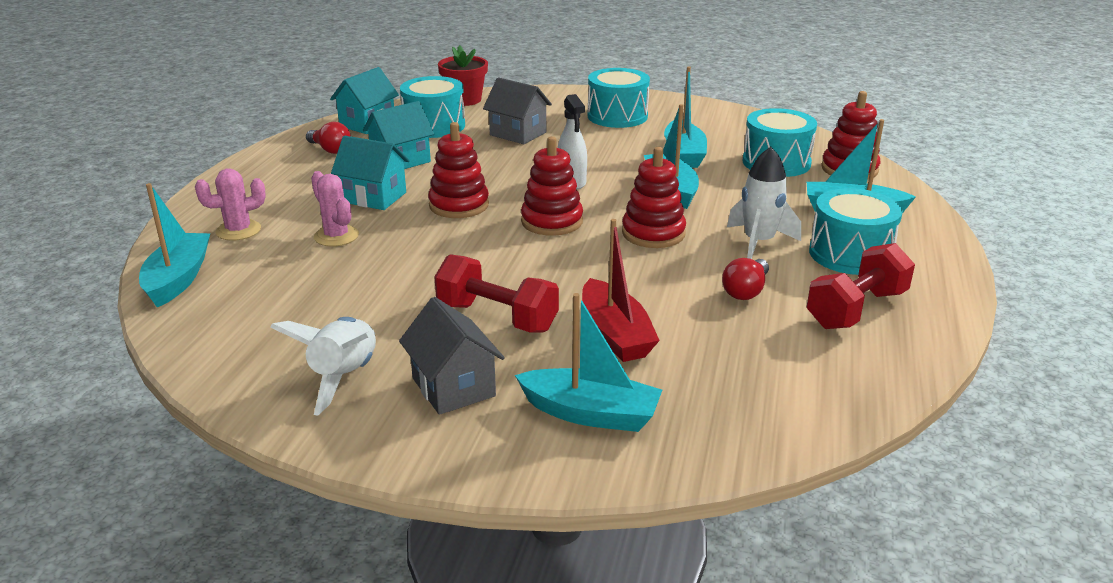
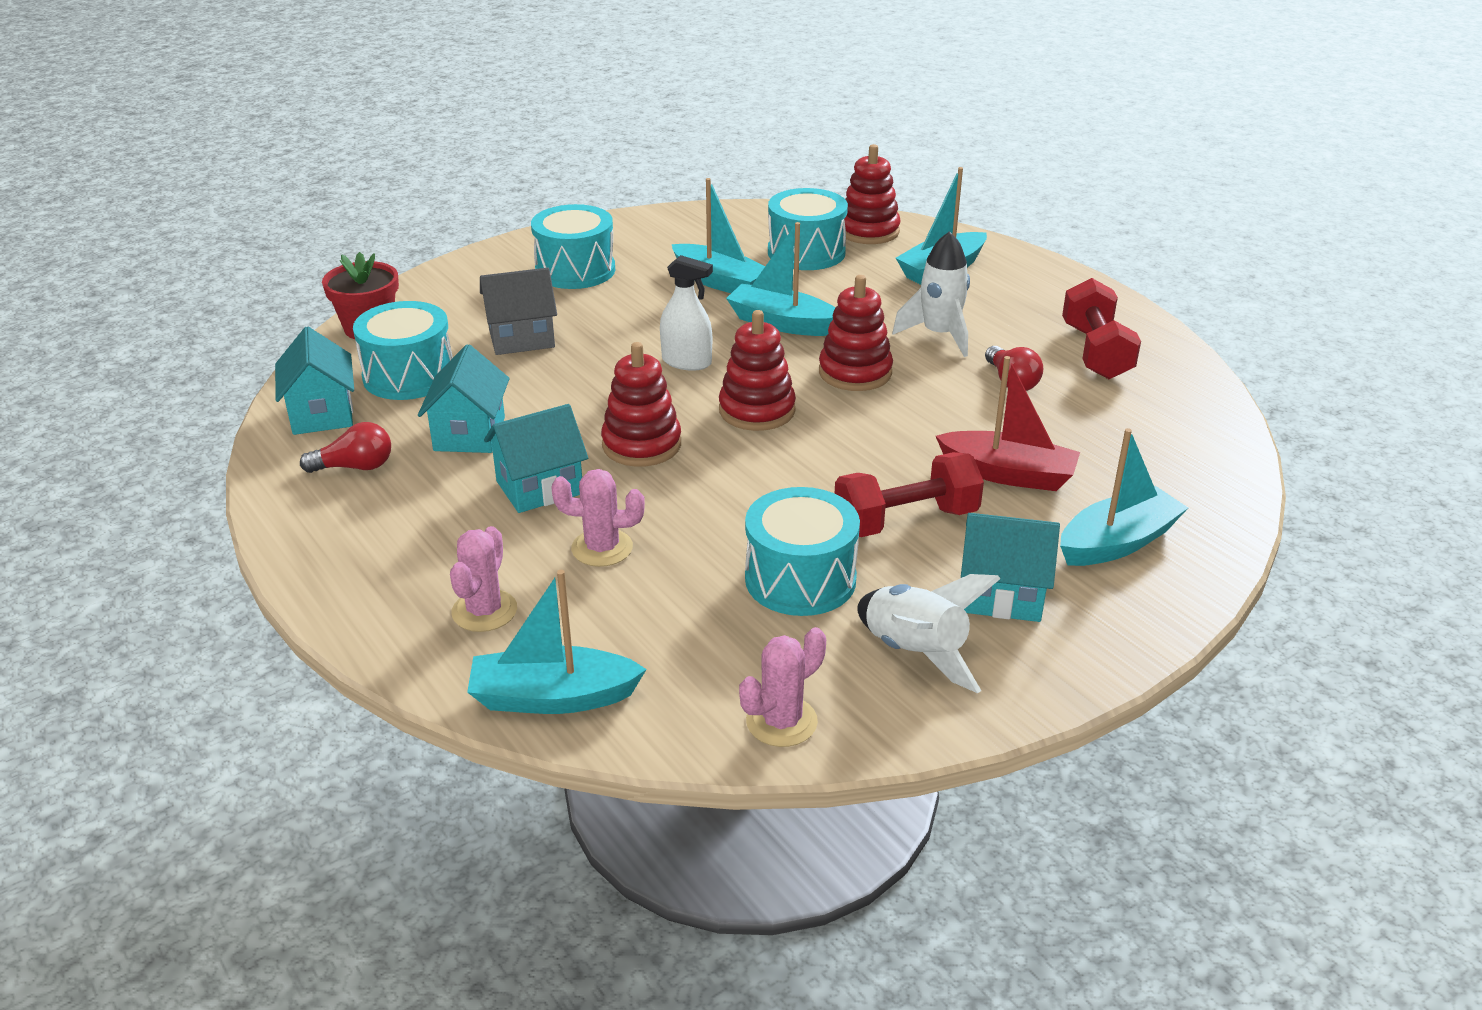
camera: 50 degrees left, 5 degrees up
turquoise boat [139,183,211,307] -> turquoise boat turned 45 degrees counterclockwise [467,570,647,714]
grey house [399,297,505,415] -> turquoise house [961,513,1060,622]
turquoise drum [809,188,903,275] -> turquoise drum moved to [745,487,860,616]
none -> pink cactus [739,627,826,747]

